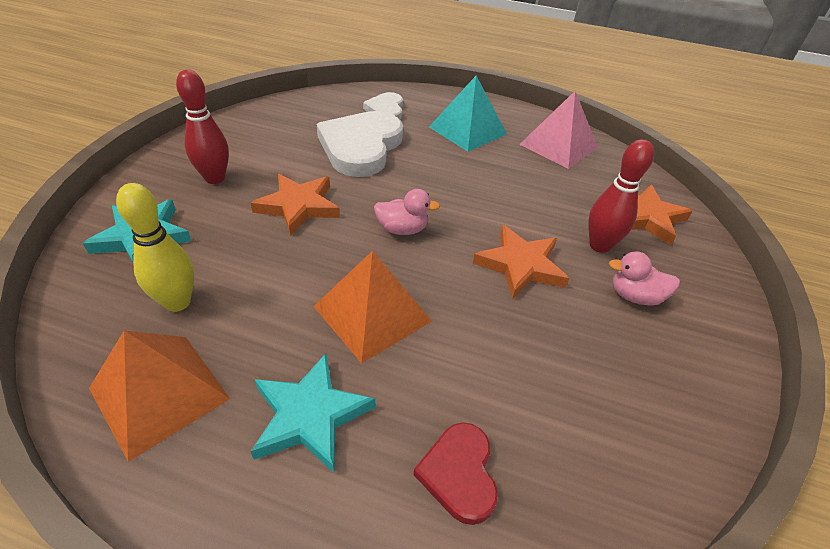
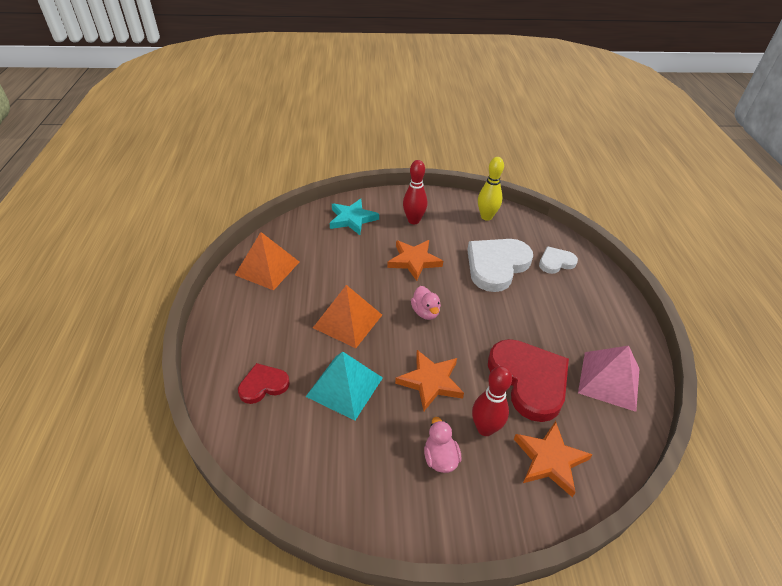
camera: 70 degrees right, 0 degrees up
yellow bowling pin [116,183,194,312] -> yellow bowling pin moved to [478,157,504,221]
turquoise star [251,353,375,473] -> none
white heart [317,111,403,177] -> white heart turned 45 degrees counterclockwise [467,239,533,292]
turquoise pyramid [429,76,507,152] -> turquoise pyramid moved to [306,352,383,420]
none -> red heart [488,339,569,422]

